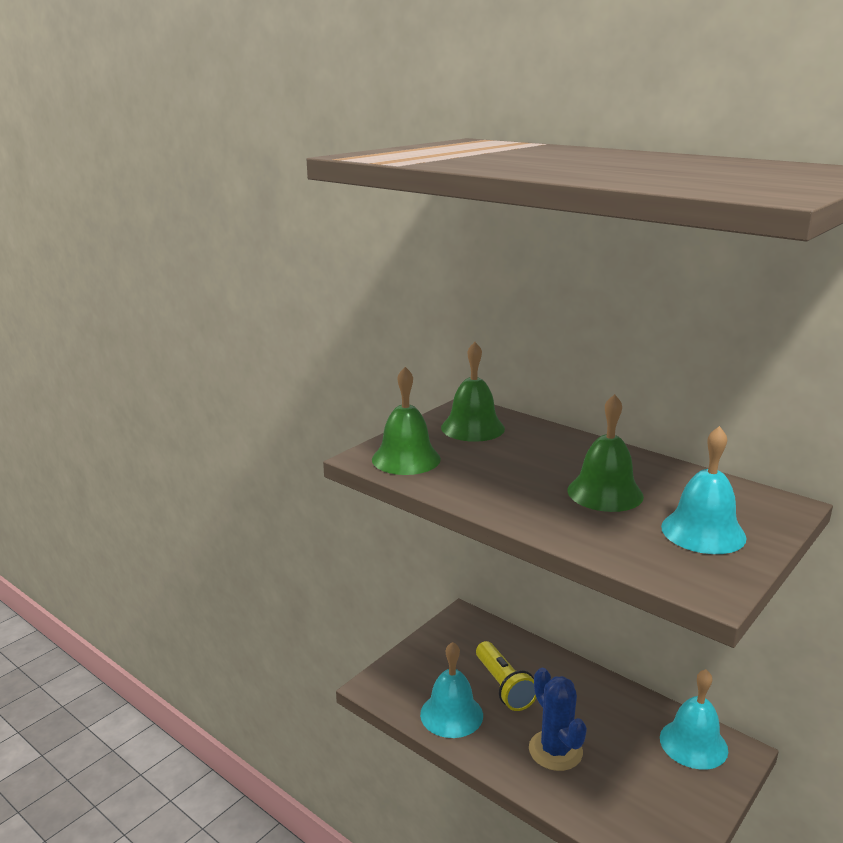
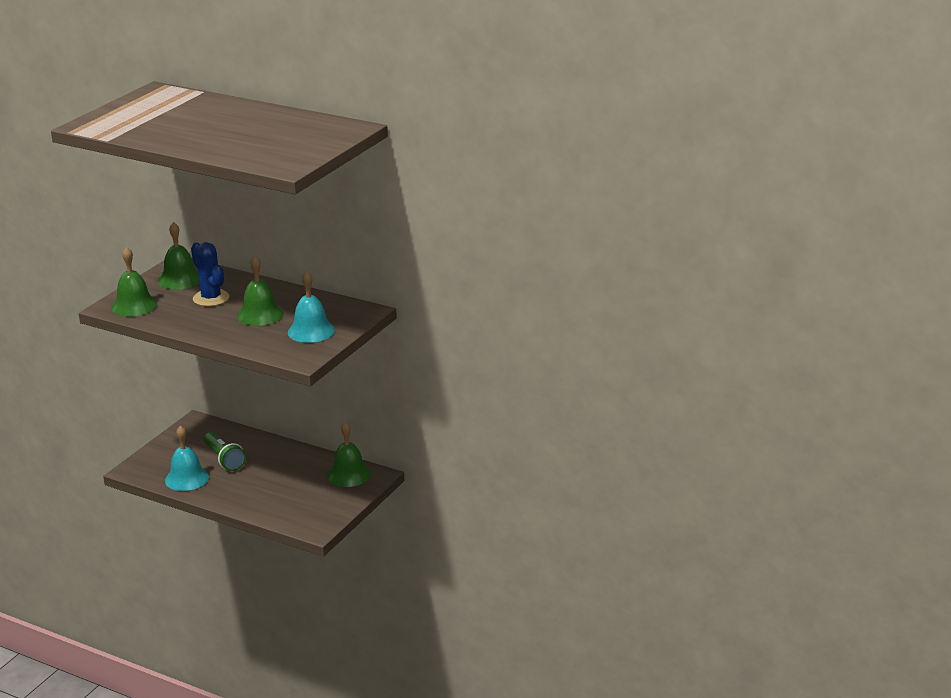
camera: 10 degrees left, 5 degrees up
yellow flashlight [476,641,536,711] -> green flashlight [204,432,246,471]
blue cactus [529,668,587,771] -> blue cactus moved to [191,242,230,306]
turquoise bell [660,669,728,770] -> green bell [327,421,371,487]

